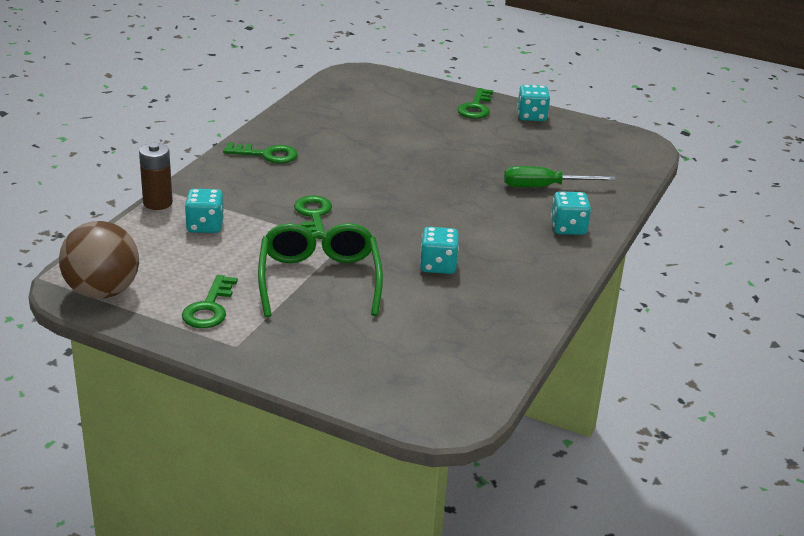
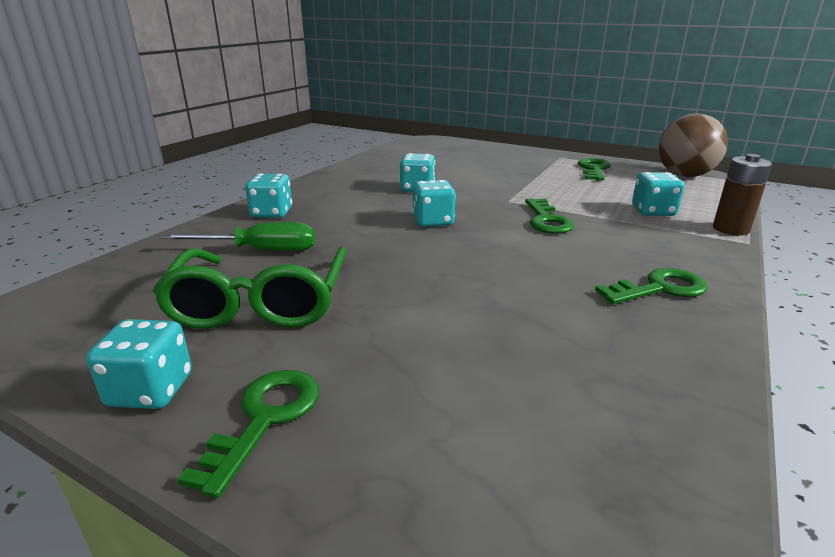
camera: 175 degrees left, 5 degrees down
green key [223,142,298,164] -> green key turned 150 degrees clockwise [595,268,707,304]
green glasses [258,223,383,317] -> green glasses moved to [152,247,347,329]
none -> turquoise dice [412,180,456,227]

